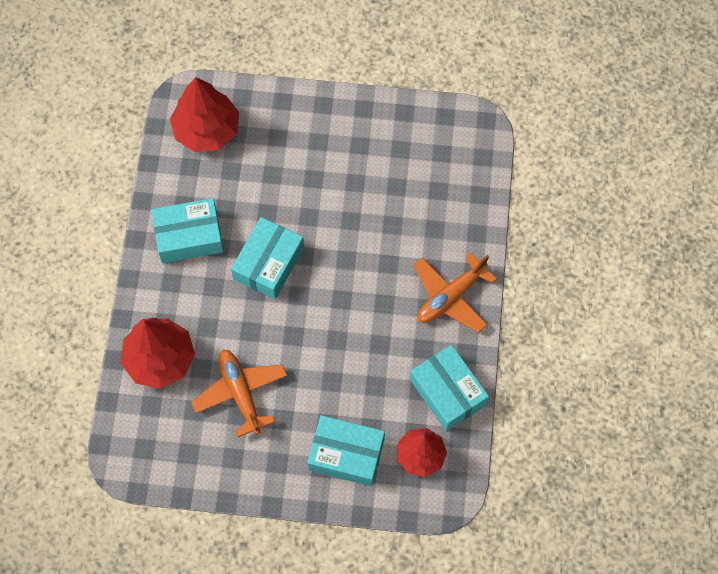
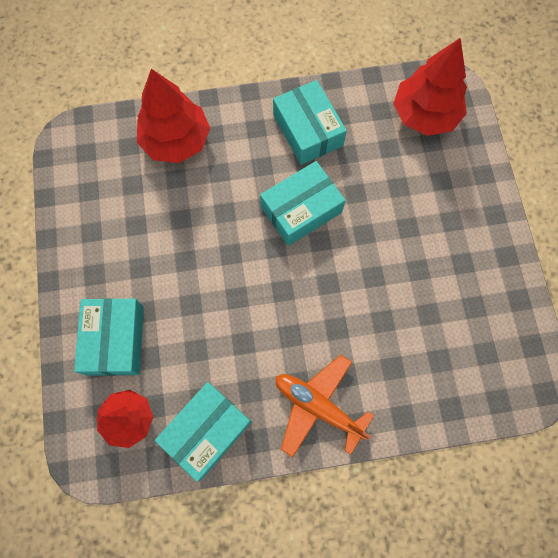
camera: 75 degrees right, 5 degrees up
orange plane [191,350,287,437] -> none
turquoise box [231,217,304,299] -> turquoise box turned 45 degrees counterclockwise [260,161,346,246]

